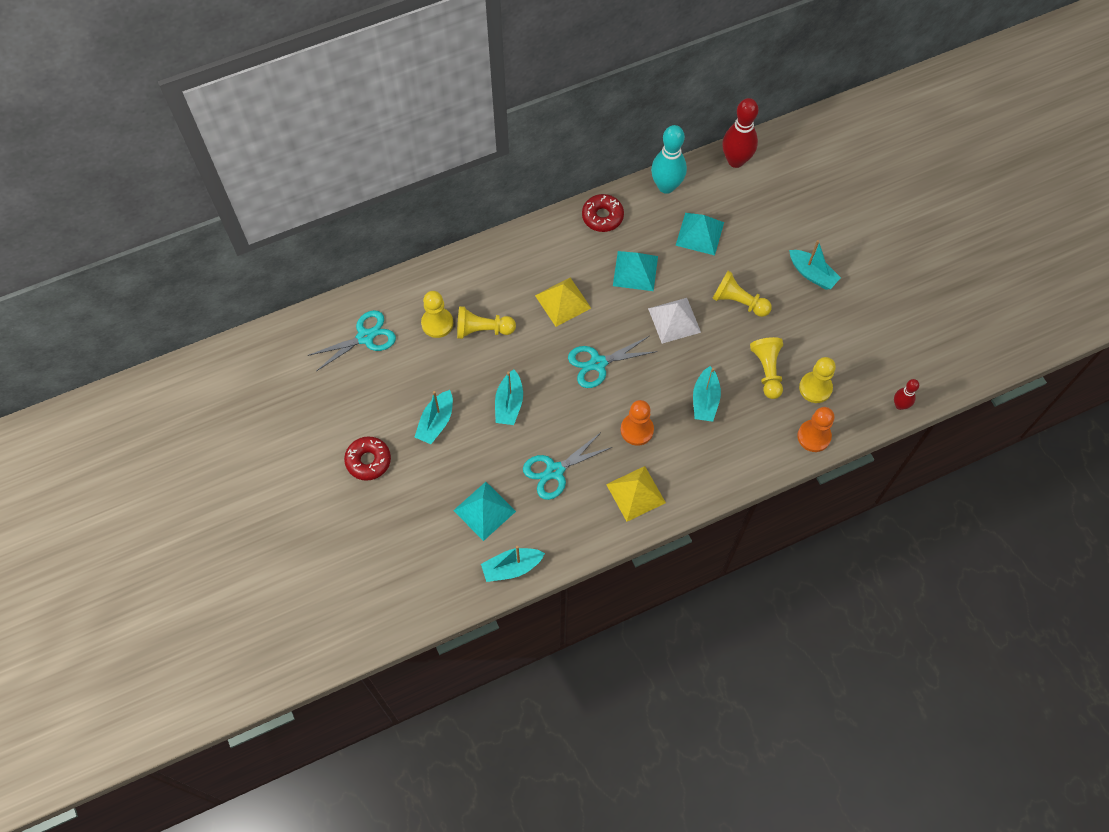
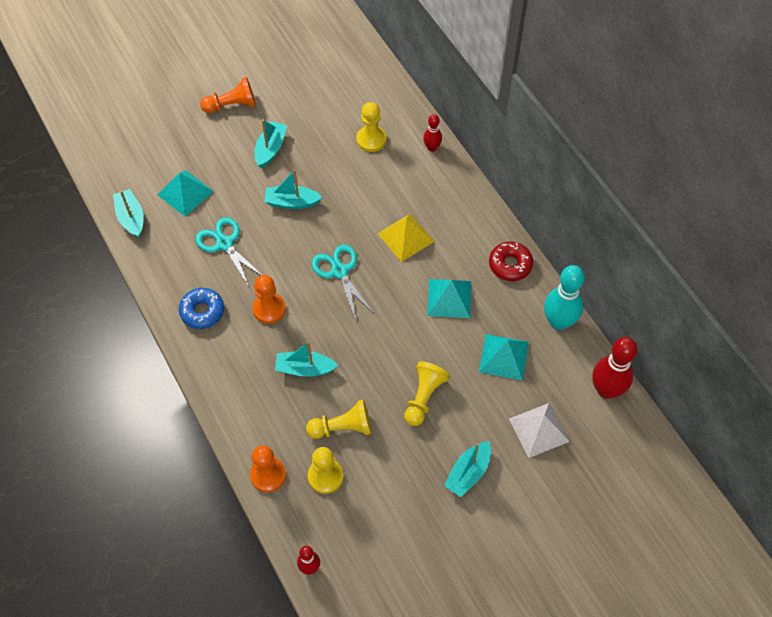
camera: 85 degrees right, 5 degrees down
turquoise scissors [307,310,396,371] -> none
red donut [344,436,391,481] -> orange pawn [200,77,256,113]
turquoise boat [415,390,453,444] -> turquoise boat turned 90 degrees clockwise [255,119,287,168]
yellow pawn [457,306,516,339] -> none
yellow pyramid [606,466,666,522] -> blue donut [179,288,224,329]
white pyramid [648,298,701,344] -> white pyramid moved to [509,403,570,458]
none -> red bowling pin [423,114,442,152]

